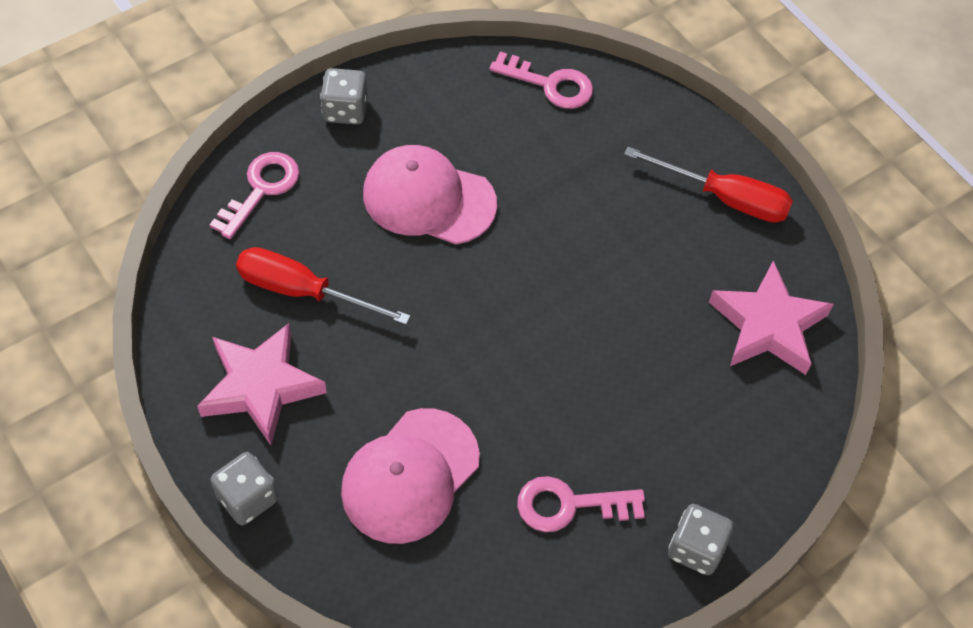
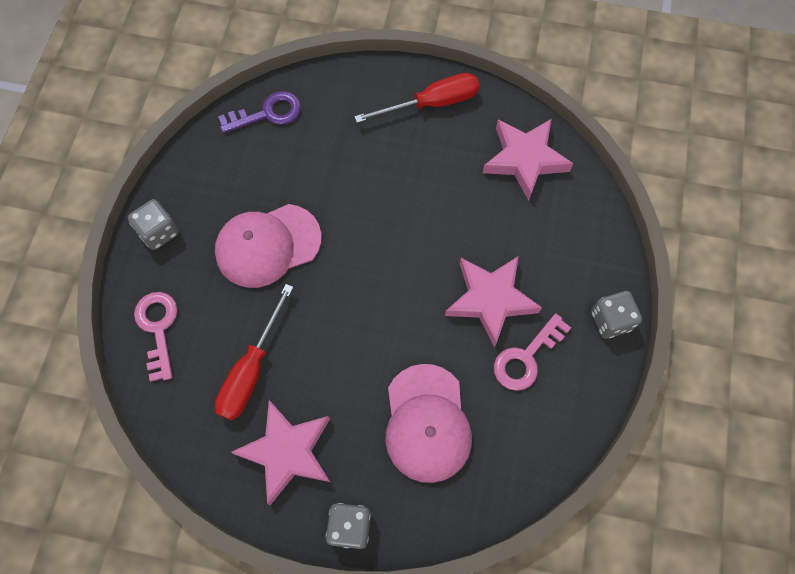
camera: 40 degrees left, 10 degrees up
red screwdriver [236,247,411,325] -> red screwdriver turned 45 degrees counterclockwise [215,284,293,421]
pink key [490,52,593,109] -> purple key [218,91,301,134]
none -> pink star [445,256,542,348]

